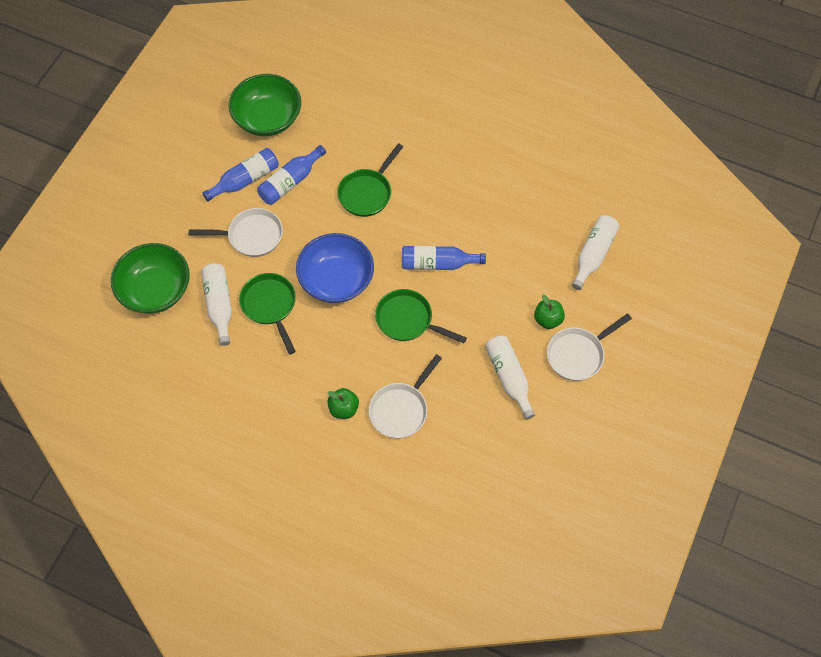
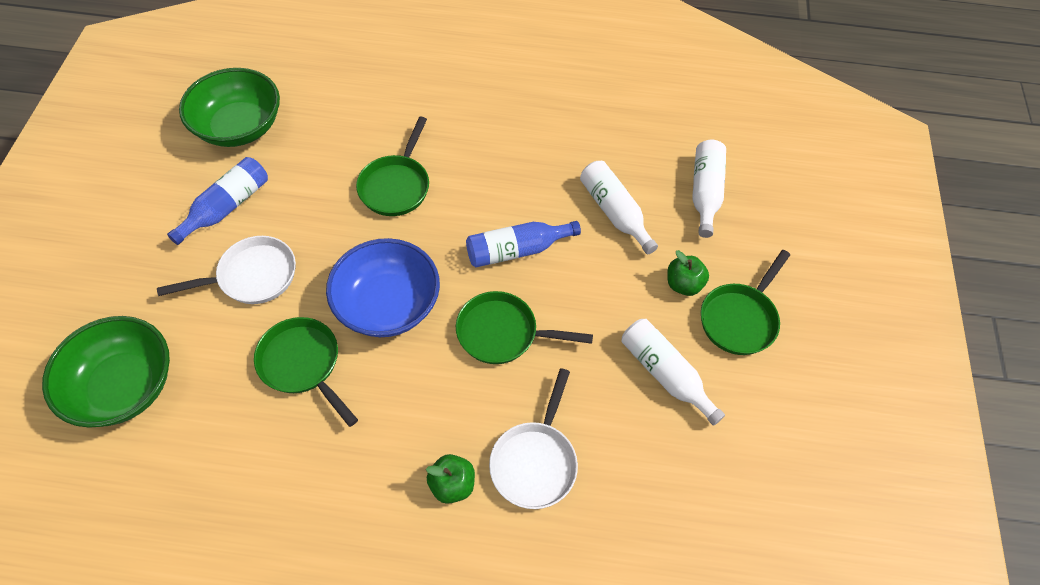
camera: 20 degrees left, 5 degrees down
white bottle [201,263,232,346] -> white bottle moved to [580,161,658,254]
blue bottle [257,145,326,205] -> none
white pan [547,313,632,381] -> green pan [701,250,790,355]

